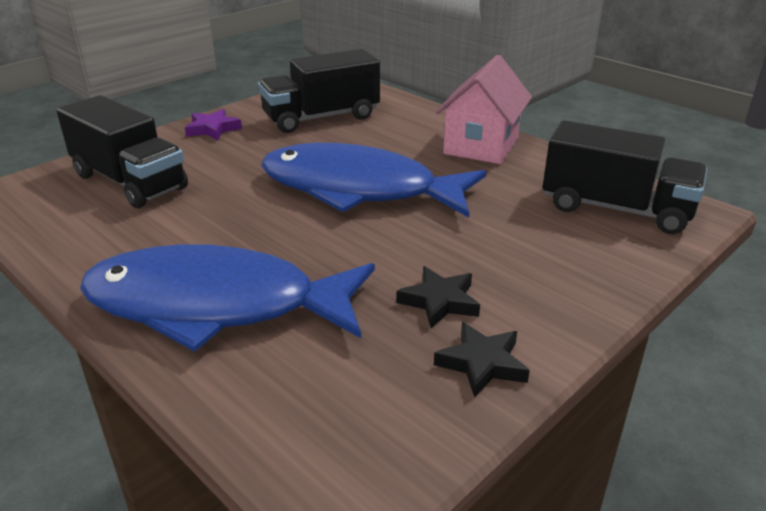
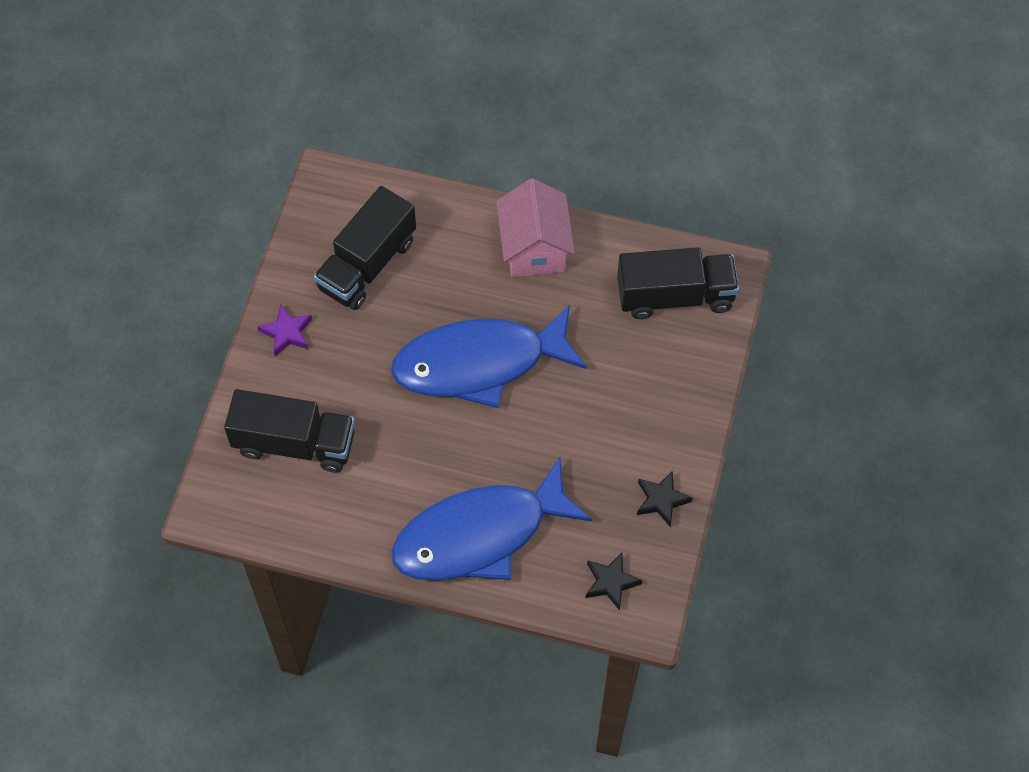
camera: 30 degrees left, 30 degrees up
black star [397,266,480,328] -> black star moved to [586,553,642,611]

